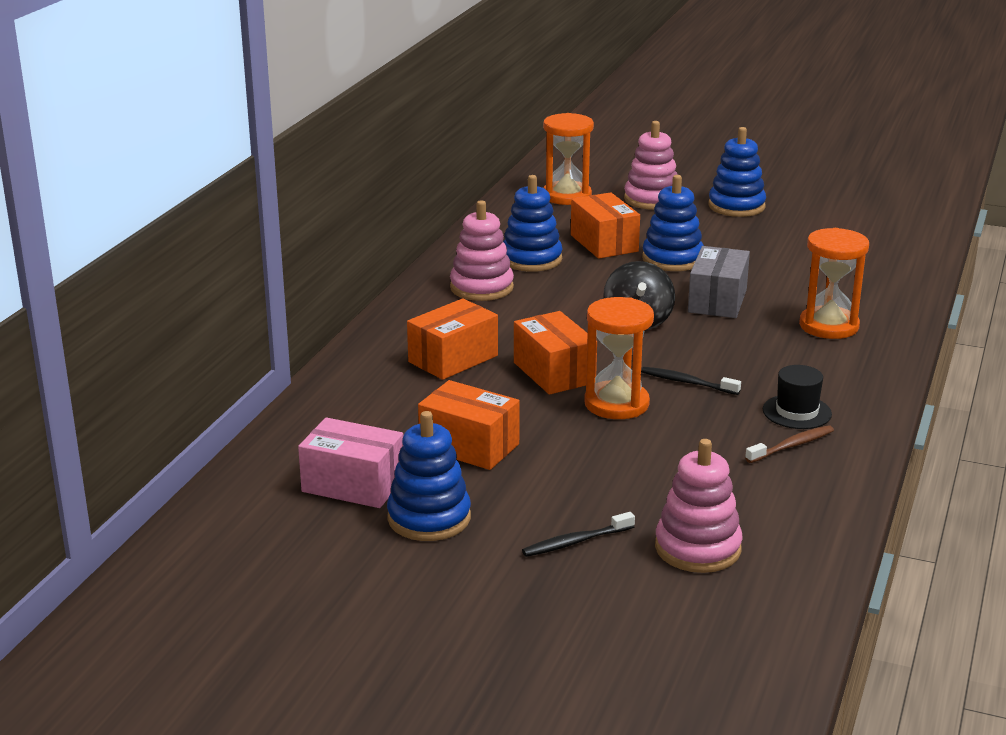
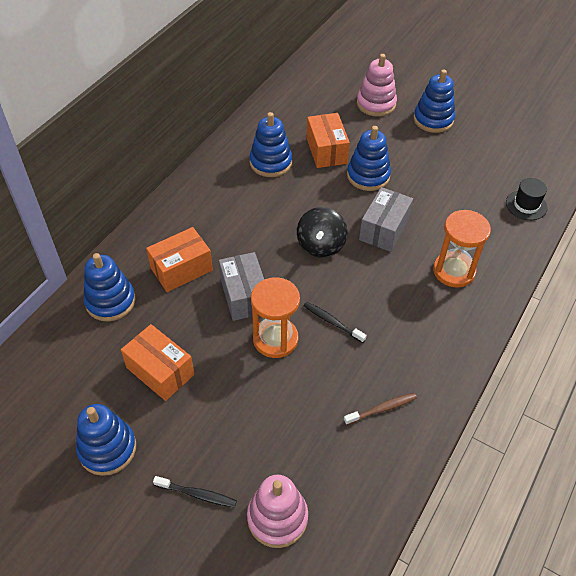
camera: 10 degrees right, 25 degrees up
pink box [298,417,404,508] -> none
pink stacking toy [450,200,514,301] -> none
orange box [514,311,597,395] -> grey box [219,252,264,321]
black toothbrush [522,512,635,557] -> black toothbrush turned 150 degrees counterclockwise [153,476,237,508]
orange hourglass [543,113,594,205] -> none
black hat [763,365,832,429] -> black hat moved to [506,178,547,220]
none -> blue stacking toy [83,253,136,321]

